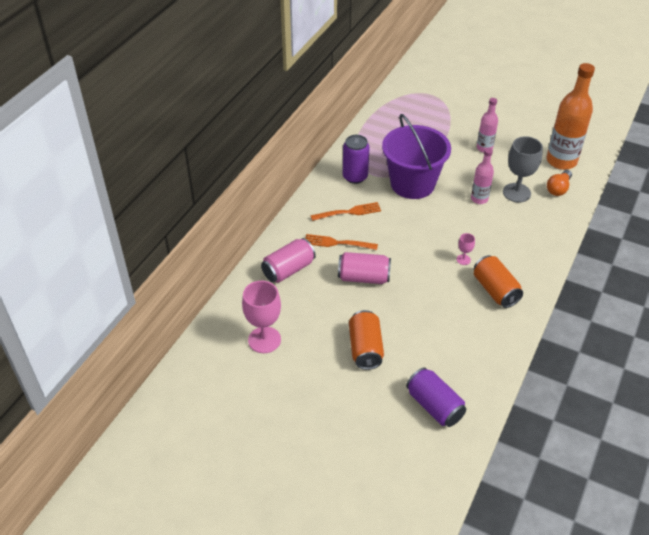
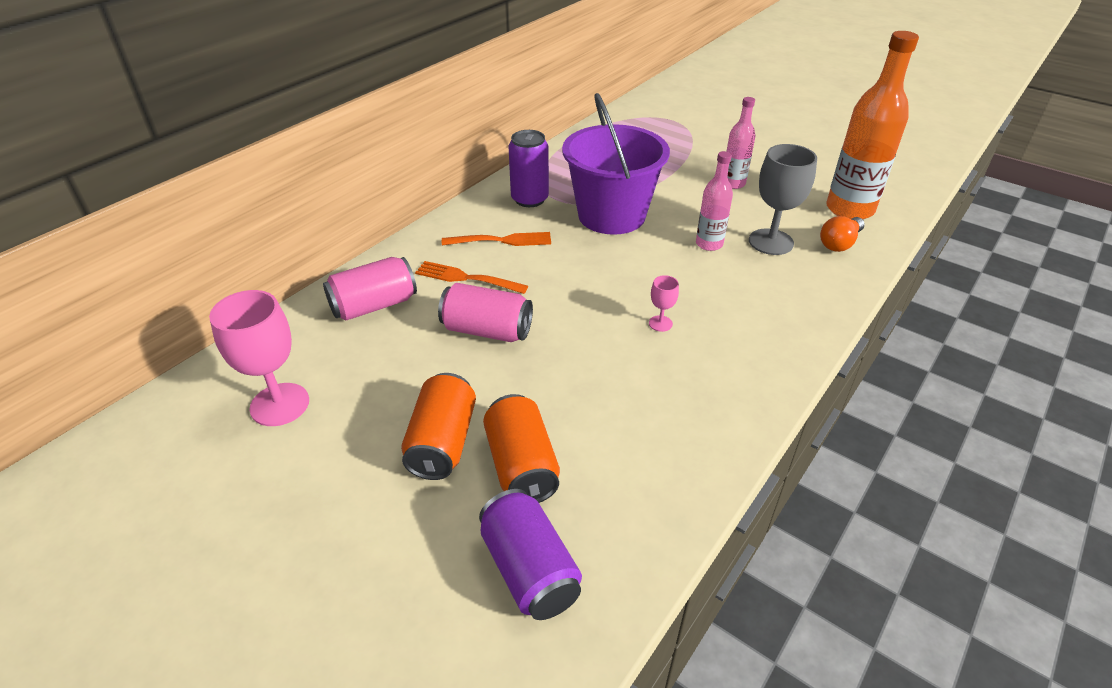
camera: 10 degrees right, 5 degrees down
orange can [474,255,523,308] -> orange can moved to [483,394,560,503]

